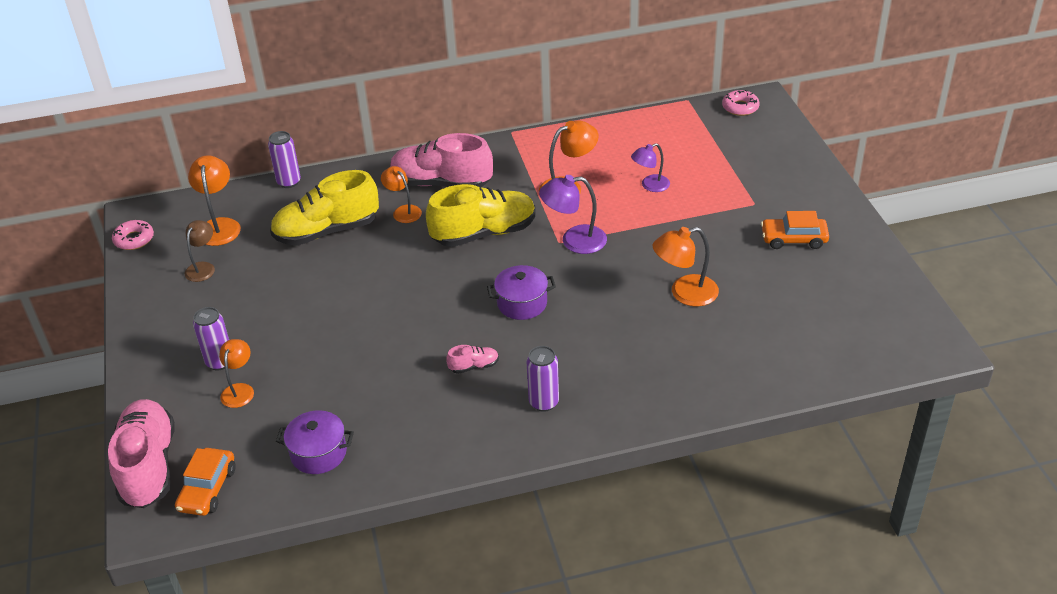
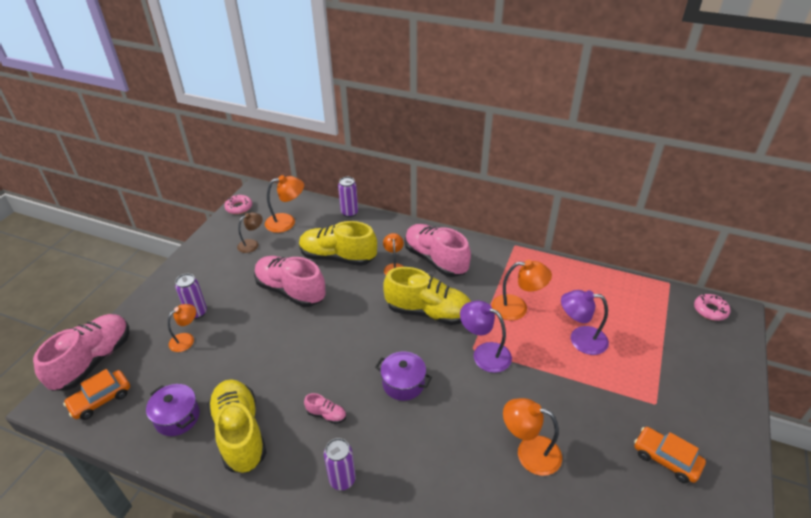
camera: 35 degrees right, 0 degrees up
orange lamp [188,156,241,246] -> orange lamp turned 45 degrees clockwise [265,175,304,233]
purple lamp [631,143,670,192] -> purple lamp [561,290,609,355], size x1.50
none -> yellow shoe [207,379,267,473]
none -> pink shoe [254,256,325,307]

